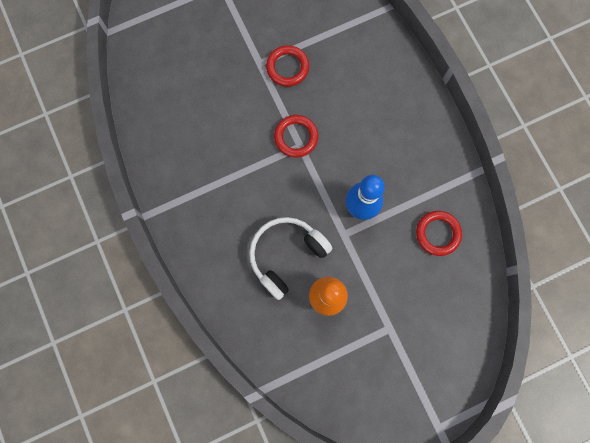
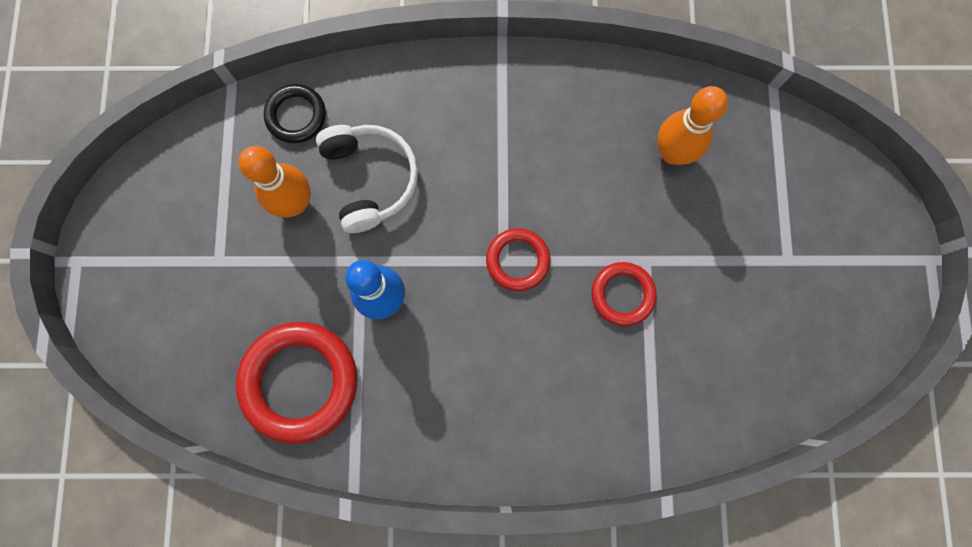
camera: 115 degrees right, 0 degrees up
red ring [416,211,462,256] -> red ring [236,322,357,444], size x1.80
none -> black ring [264,84,326,143]
none -> orange bowling pin [657,86,728,165]

